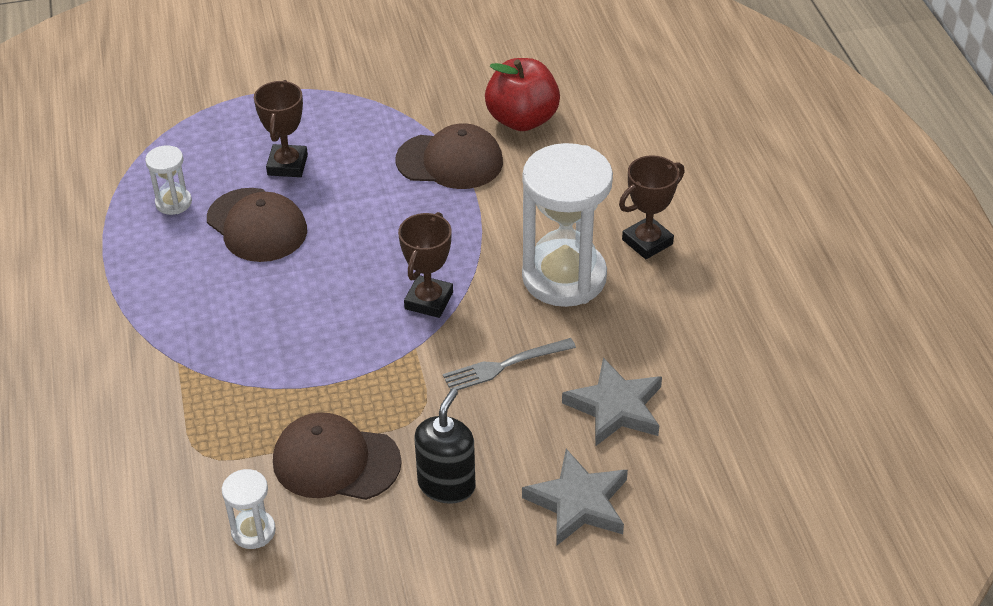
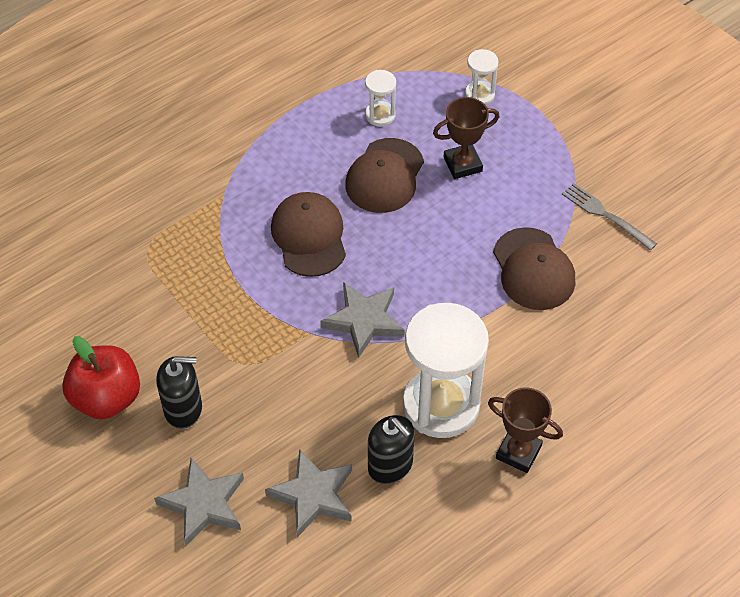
camera: 65 degrees right, 10 degrees up
white hourglass [222,469,276,549] -> white hourglass moved to [465,49,498,105]
brown cap [273,412,402,500] -> brown cap moved to [271,192,346,277]
brown trophy [398,212,453,318] -> grey star [321,282,405,358]
grey fork [443,338,576,391] -> grey fork moved to [562,183,657,251]
red apple [485,58,560,131] -> red apple moved to [62,336,140,419]
none -> black soap dispenser [368,415,415,484]

